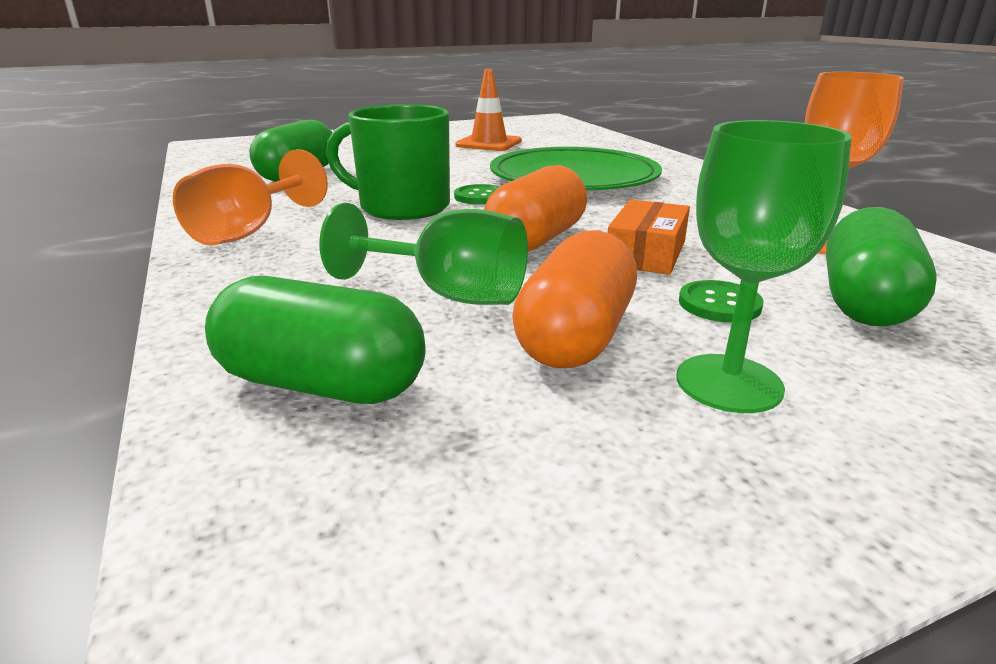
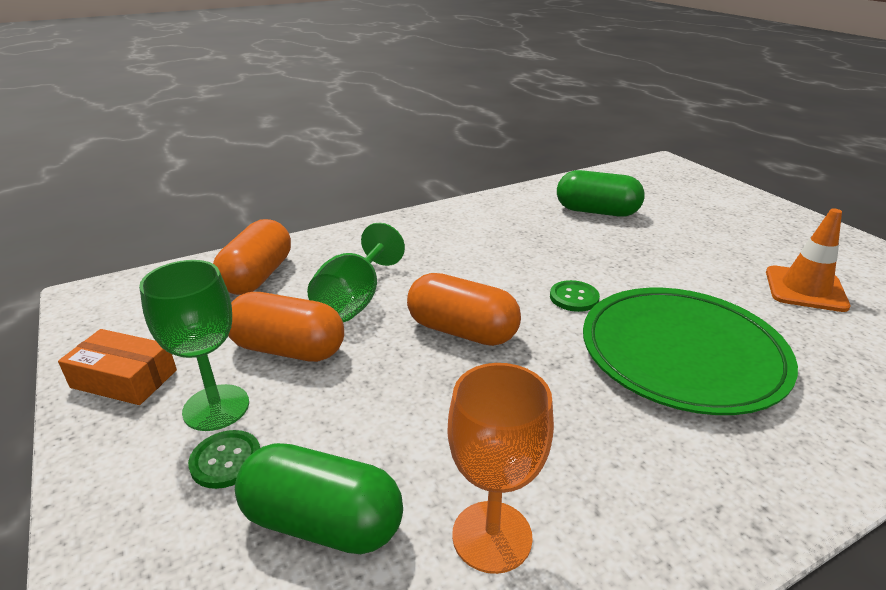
camera: 85 degrees right, 5 degrees up
orange goblet [173,149,328,246] -> none
green capsule [205,276,425,404] -> orange capsule [213,219,291,295]
green mug [326,104,450,220] -> none
orange box [608,199,690,275] -> orange box moved to [58,329,177,405]
green button [679,280,764,323] -> green button moved to [188,430,260,489]

